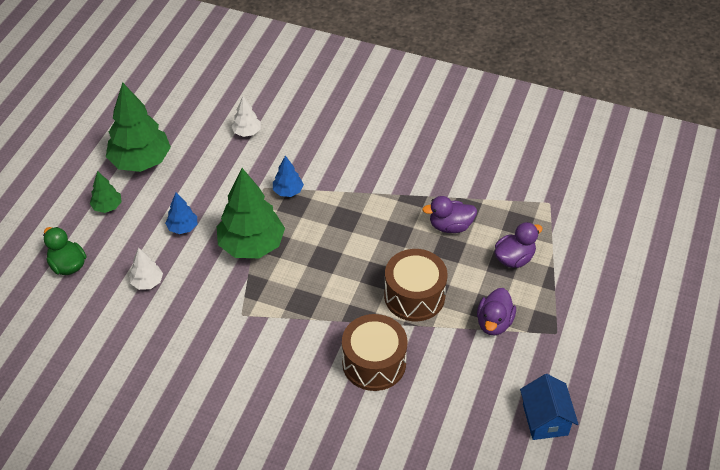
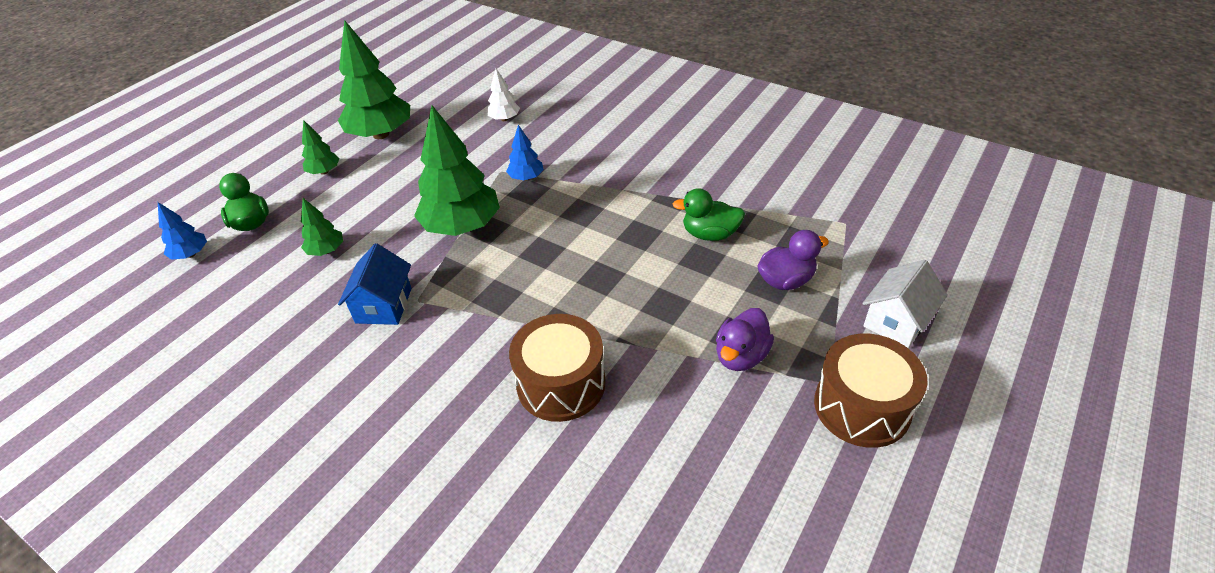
camera: 15 degrees right, 5 degrees down
white tree [129,247,163,290] -> green tree [301,198,343,256]
blue tree [165,193,197,234] -> blue tree moved to [158,202,207,260]
brown drum [384,249,448,321] -> brown drum moved to [814,334,928,448]
purple duck [422,196,477,233] -> green duck [673,188,745,241]
blue house [520,374,578,440] -> blue house moved to [338,244,411,325]
none -> white house [862,260,948,348]

